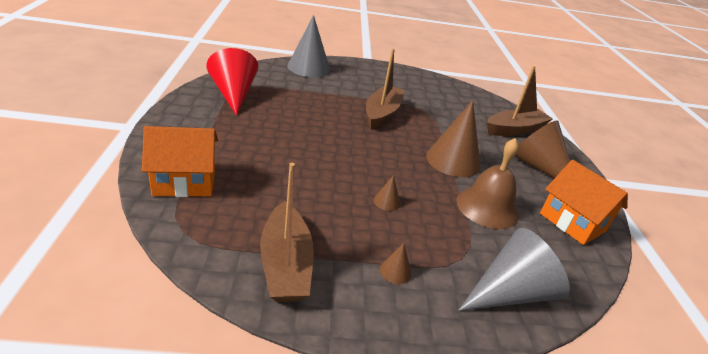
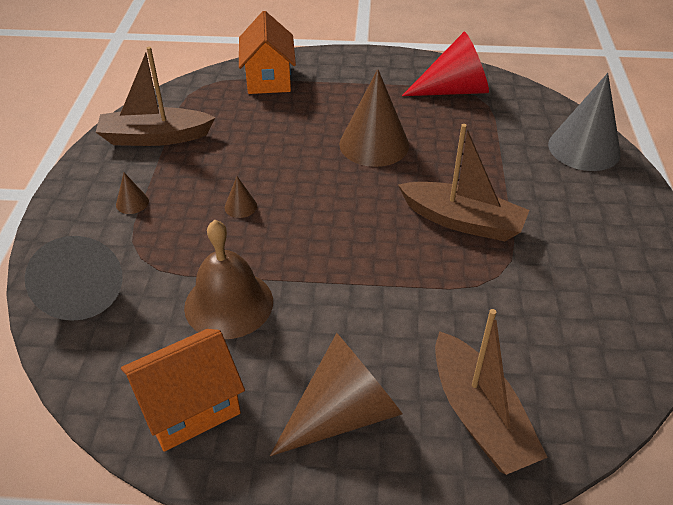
camera: 100 degrees right, 10 degrees up
brown cone [426,100,481,177] -> brown cone moved to [339,69,409,167]

